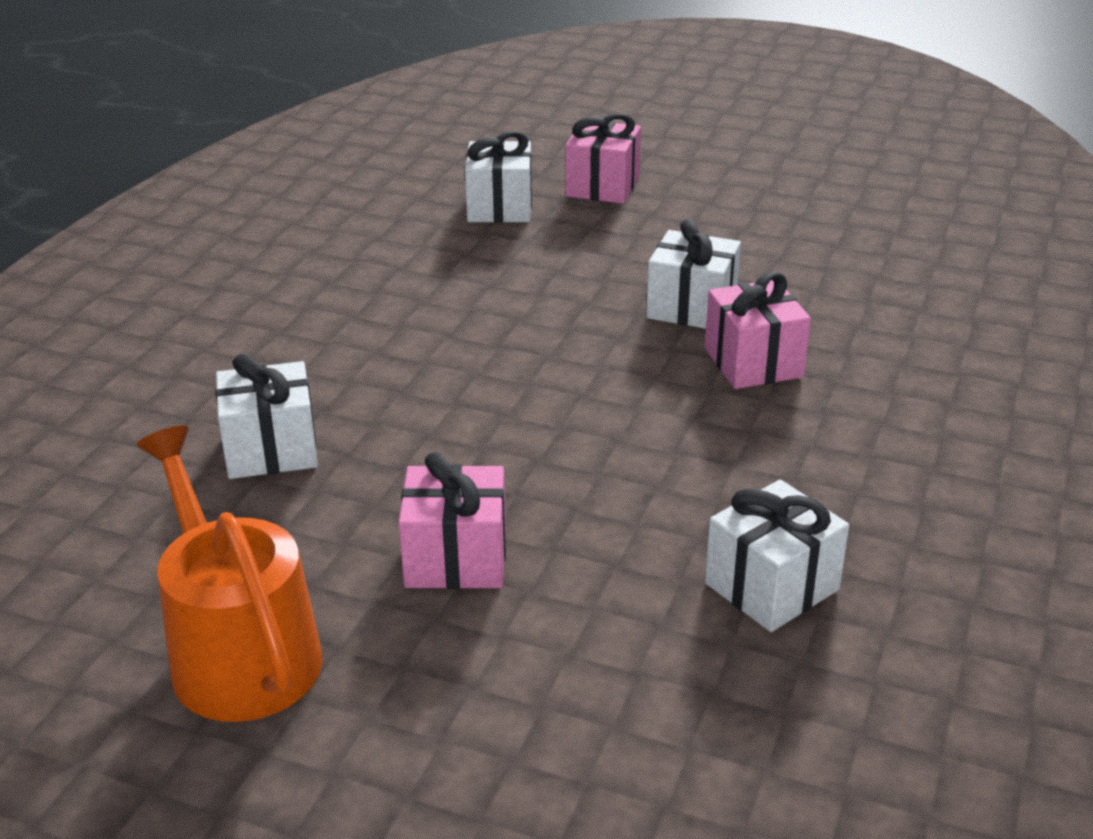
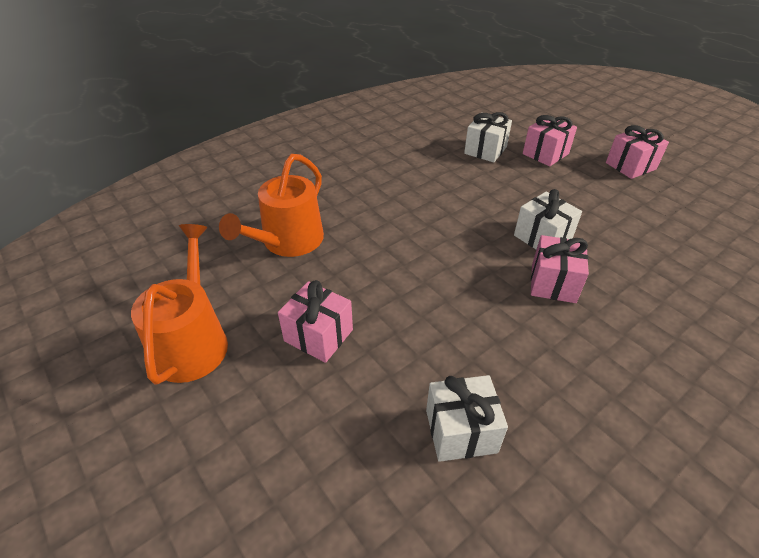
camera: 30 degrees right, 10 degrees up
white gift [216,354,318,479] -> orange watering can [219,154,324,257]
none -> pink gift [606,125,669,179]

